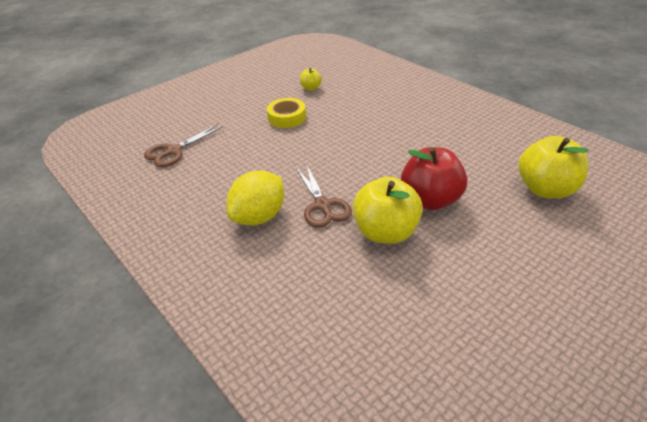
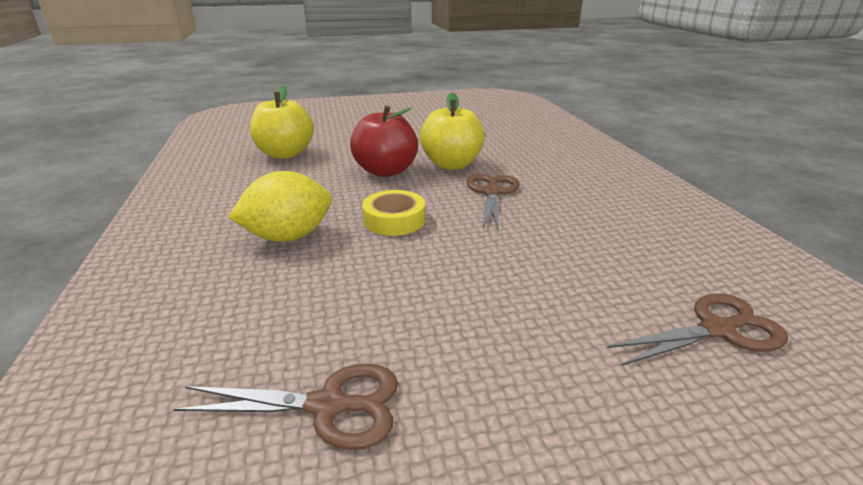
camera: 155 degrees left, 10 degrees down
yellow lemon [227,170,284,226] -> yellow lemon moved to [228,171,332,242]
yellow tape [267,98,306,128] -> yellow tape moved to [362,190,425,236]
yellow apple [300,68,322,90] -> brown scissors [173,364,398,450]

